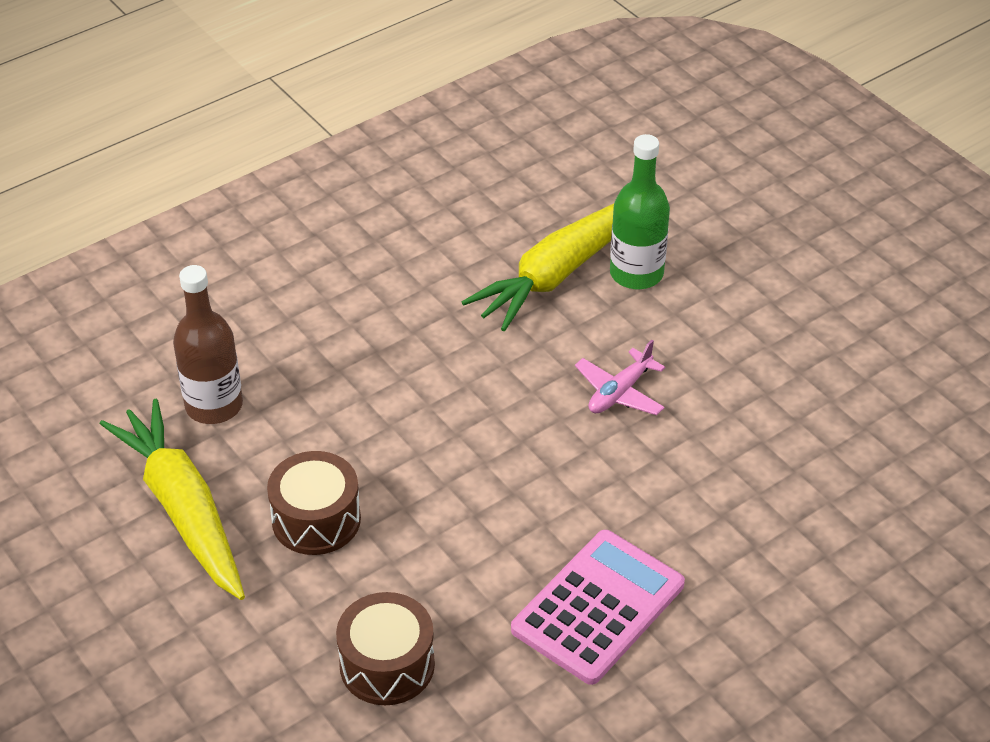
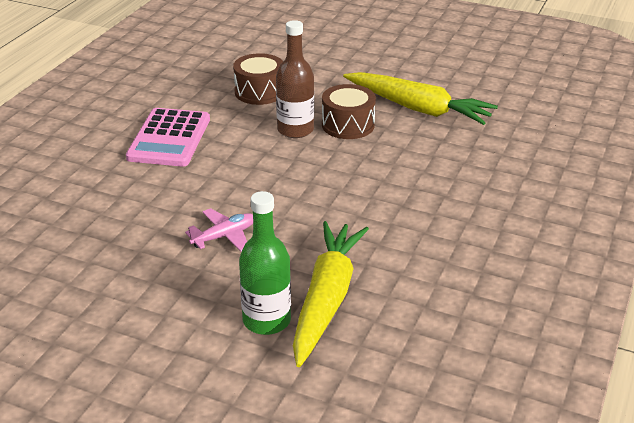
camera: 150 degrees right, 10 degrees down
brown bottle [173,265,243,424] -> brown bottle moved to [276,20,314,138]
pink plane [575,340,665,415] -> pink plane turned 45 degrees clockwise [185,208,253,252]

